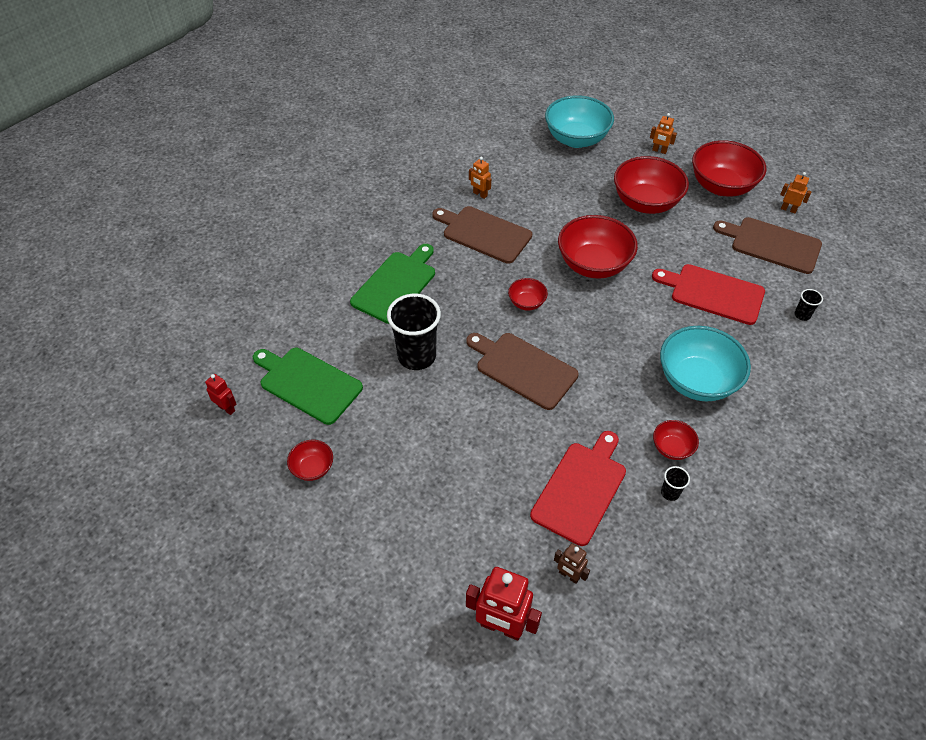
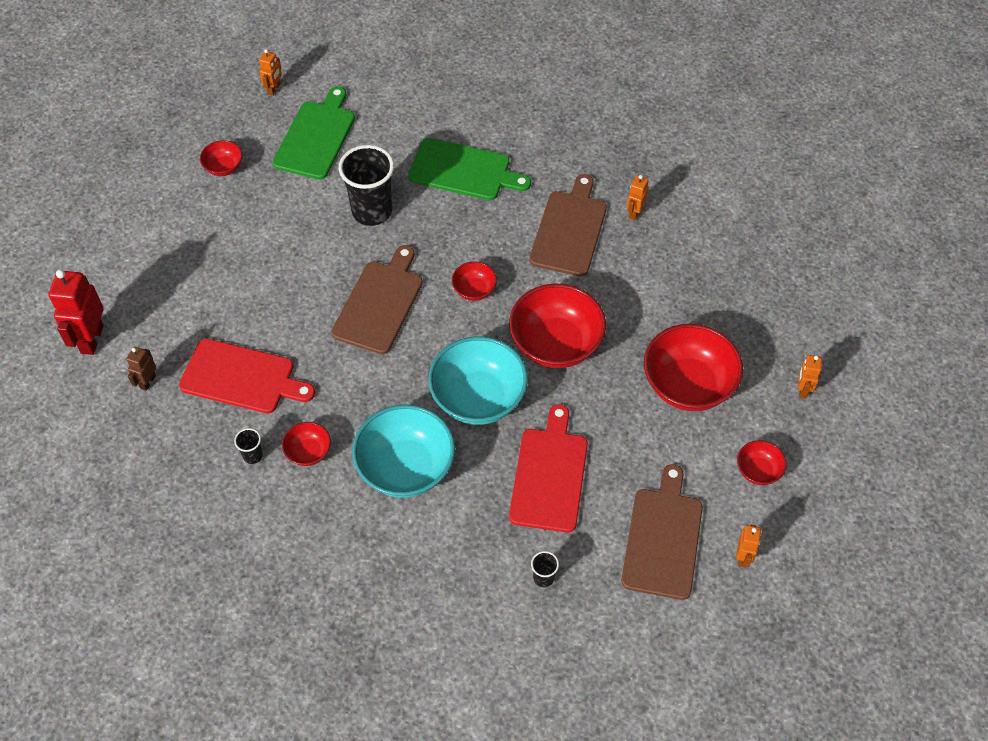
camera: 75 degrees right, 5 degrees up
red robot [205,374,236,415] -> orange robot [259,49,282,96]
turquoise bowl [545,95,614,148] -> turquoise bowl moved to [428,336,528,425]
red bowl [692,140,766,196] -> red bowl [737,440,787,485], size x0.48

